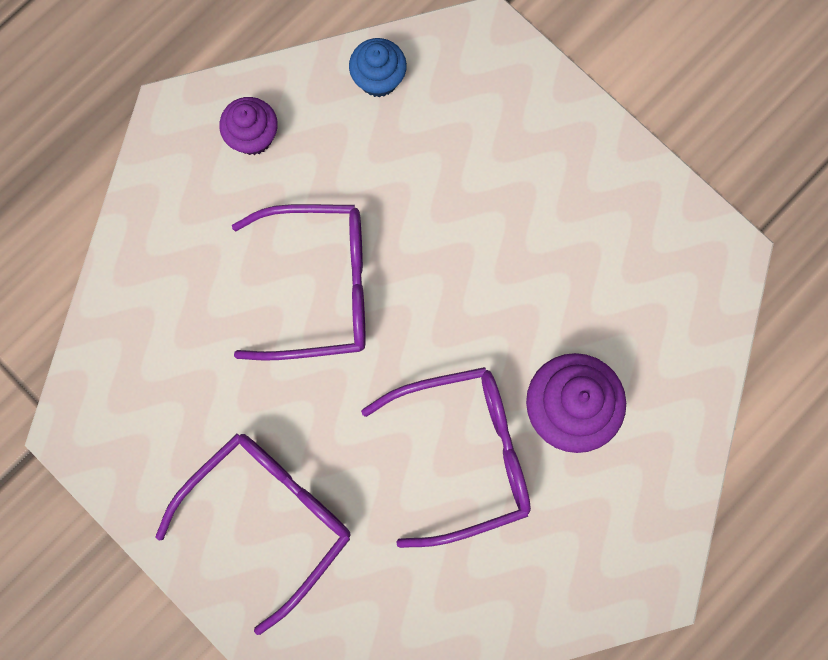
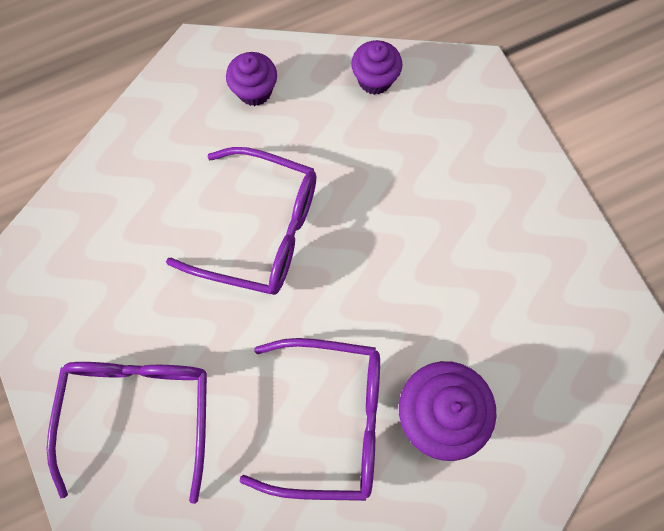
camera: 20 degrees right, 5 degrees down
purple glasses [155,434,350,635] -> purple glasses turned 60 degrees counterclockwise [47,362,207,504]
blue cupcake [349,38,407,97] -> purple cupcake [351,40,402,95]

